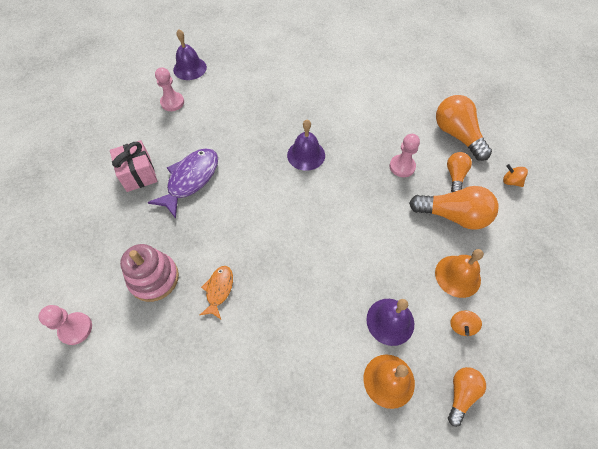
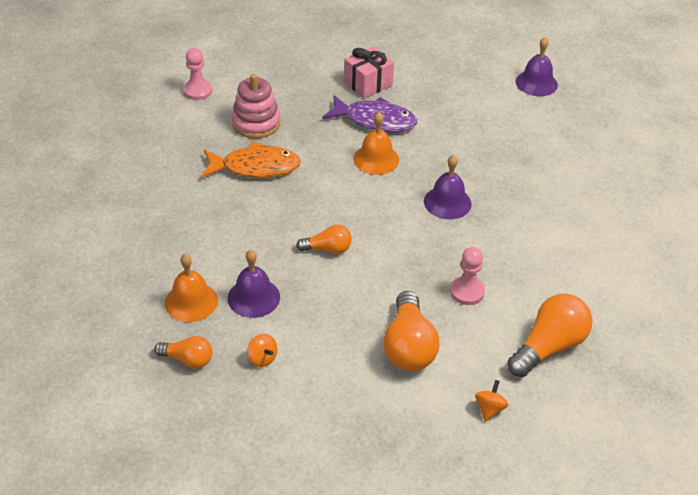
camera: 75 degrees right, 15 degrees down
pink pawn [155,67,184,111] -> none
orange fish [200,266,233,319] -> orange fish [202,142,301,178], size x1.77
orange bell [435,249,484,298] -> orange bell moved to [354,112,399,175]
orange light bulb [447,152,472,192] -> orange light bulb moved to [296,225,352,254]
orange spinning top [450,311,482,336] -> orange spinning top turned 135 degrees counterclockwise [247,334,278,367]

